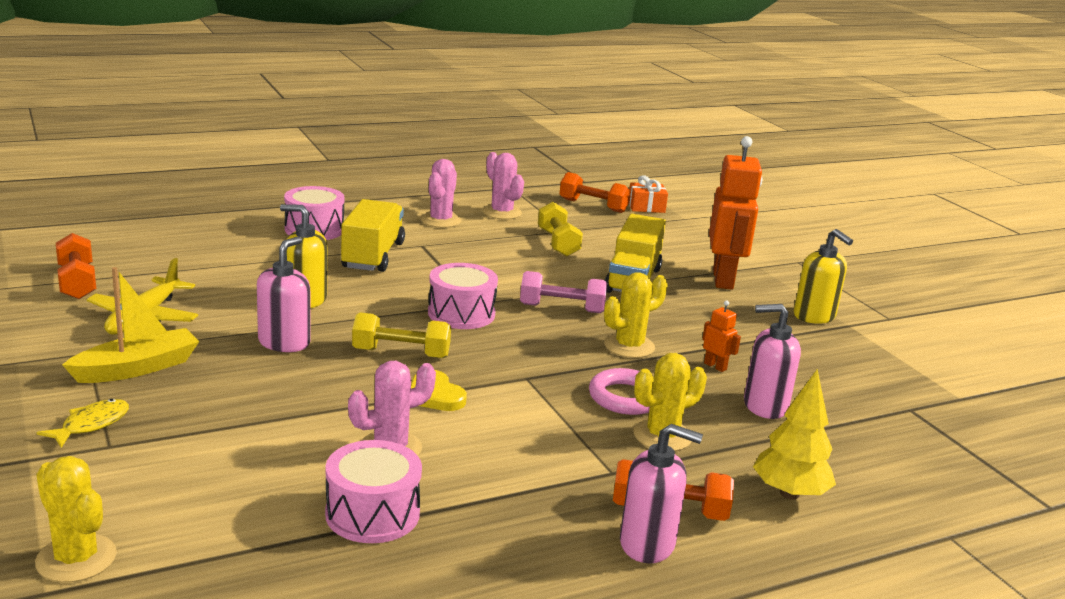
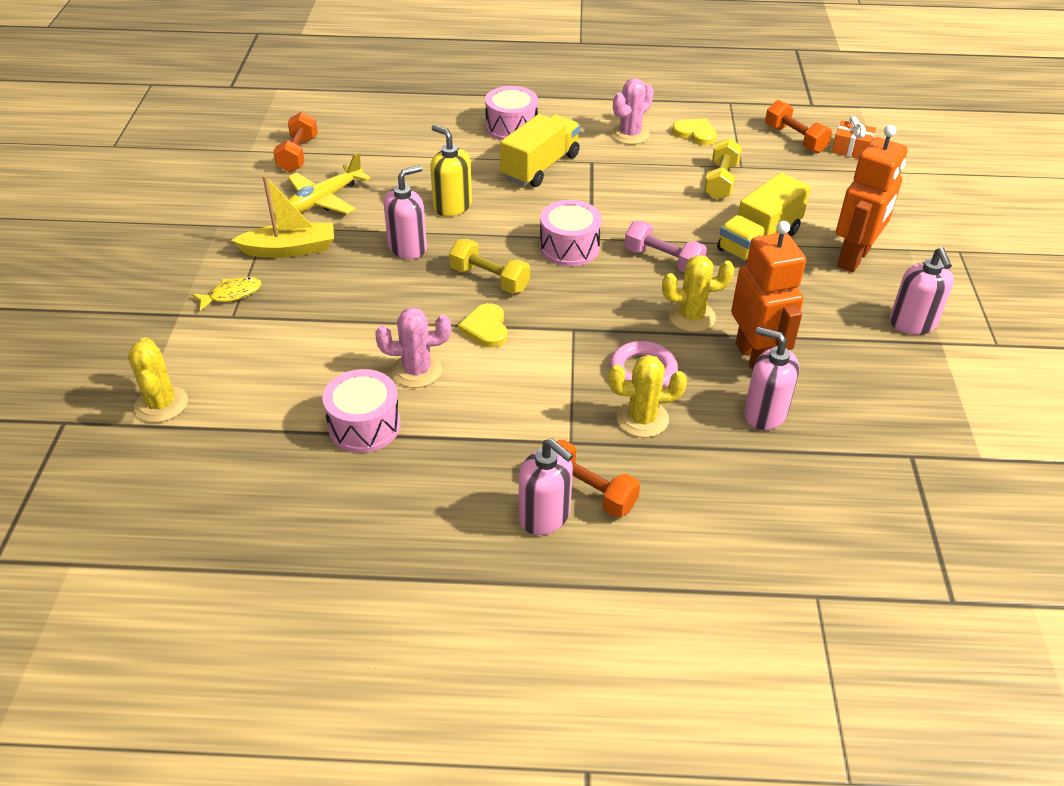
camera: 30 degrees right, 20 degrees up
pink cactus [482,152,524,219] -> yellow heart [672,118,717,145]
orange robot [702,300,741,372] -> orange robot [731,221,806,371], size x2.40
yellow tree [753,369,836,499] -> none
yellow soap dispenser [794,229,853,324] -> pink soap dispenser [890,247,954,335]

